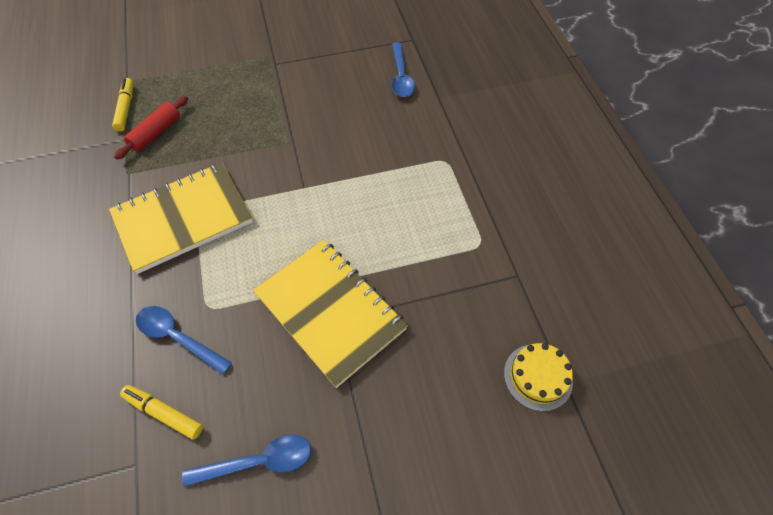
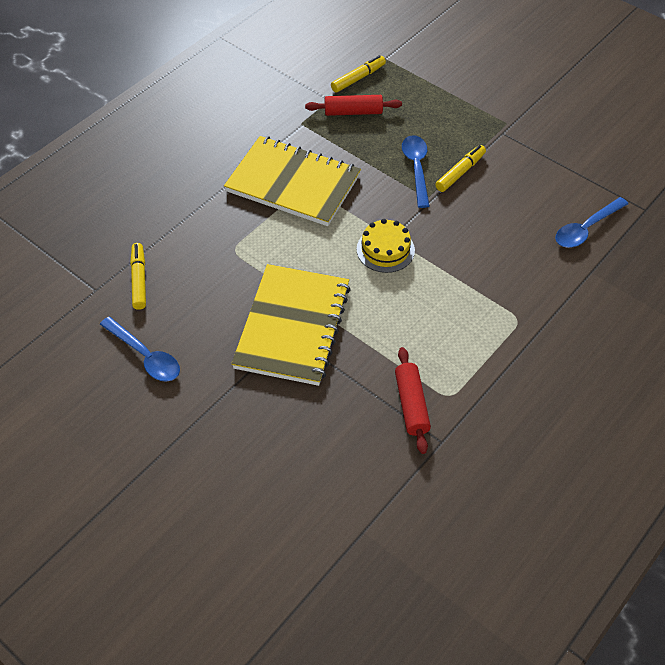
camera: 55 degrees right, 5 degrees down
blue spoon [136,306,232,375] -> blue spoon moved to [402,135,430,208]
yellow cake [504,343,573,411] -> yellow cake moved to [356,219,415,273]
none -> red rolling pin [395,347,431,454]
none -> yellow marker [435,145,486,192]

